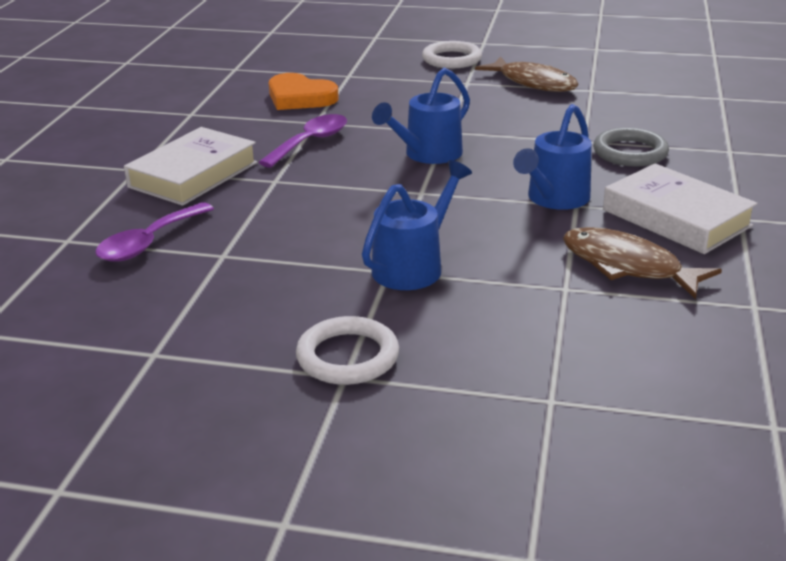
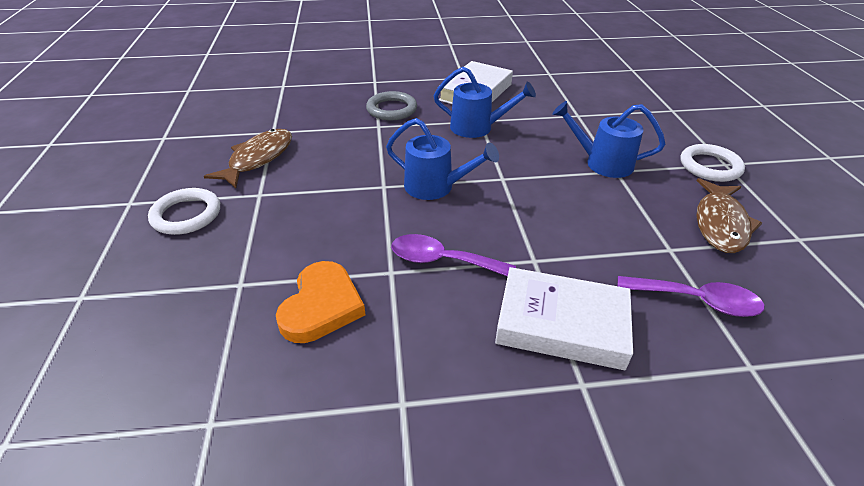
camera: 110 degrees left, 10 degrees up
brown fish [563,227,722,299] -> brown fish moved to [696,178,762,253]

